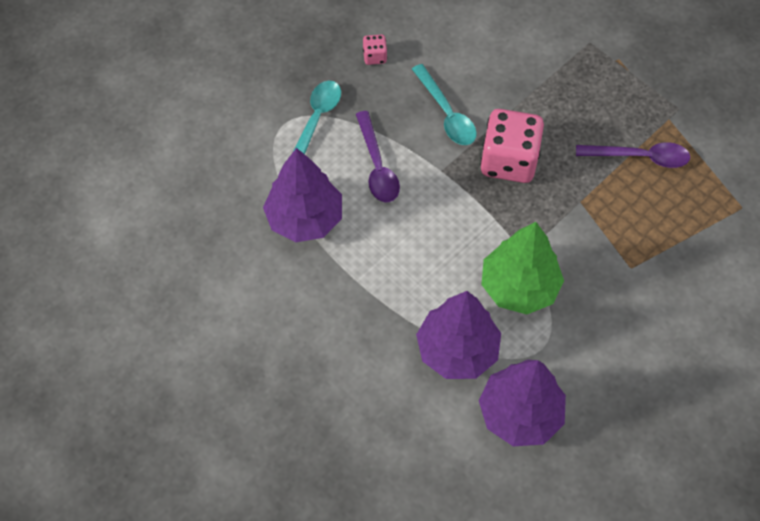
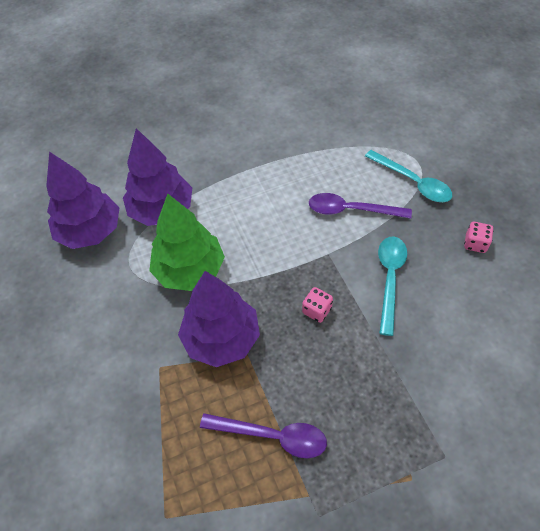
camera: 115 degrees right, 5 degrees down
purple tree [263,148,342,242] -> purple tree moved to [178,271,260,367]
turquoise spoon [412,64,477,145] -> turquoise spoon turned 105 degrees clockwise [378,236,407,336]
pink dice [480,109,544,183] -> pink dice [302,287,333,323], size x0.44
purple spoon [576,142,690,168] -> purple spoon turned 105 degrees counterclockwise [200,413,327,458]

